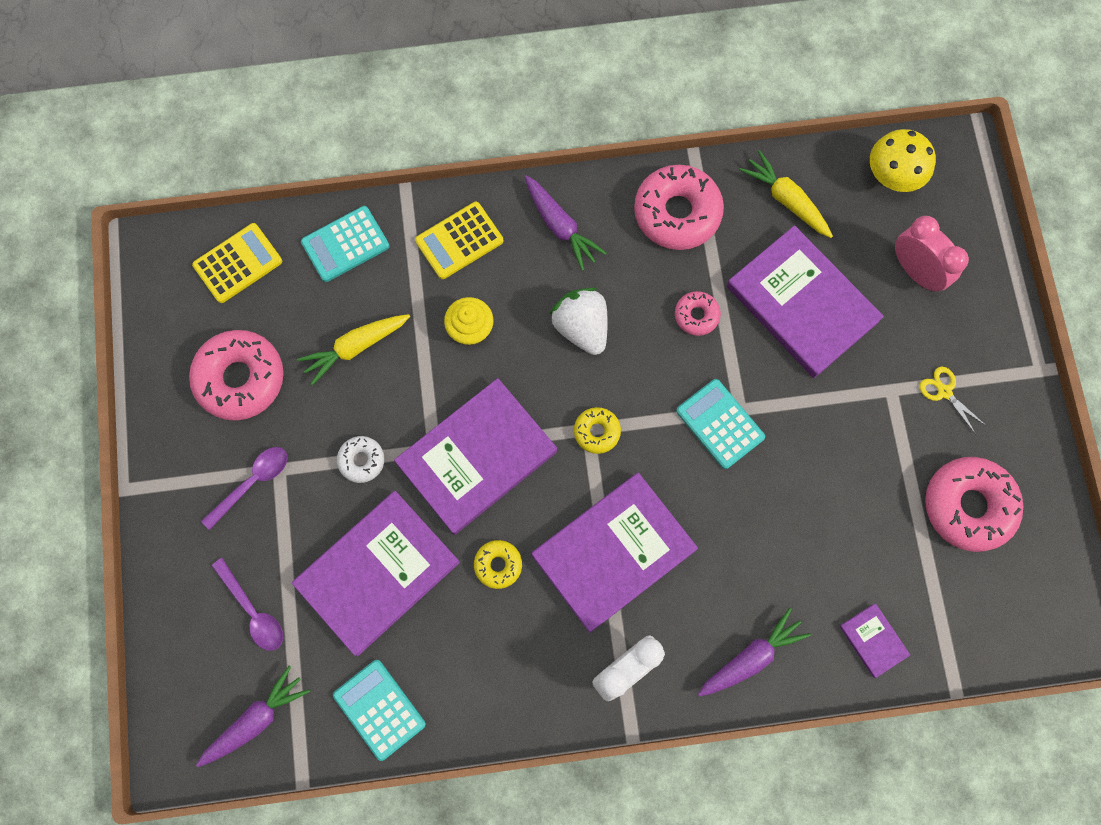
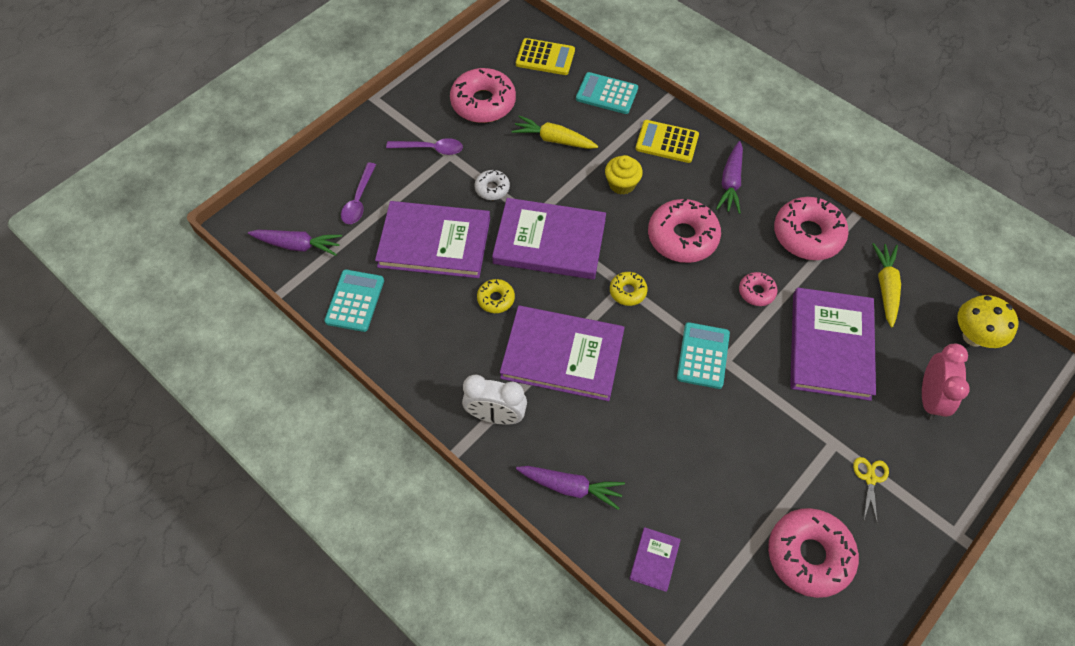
camera: 50 degrees right, 15 degrees down
white strawberry [549,288,608,355] -> pink donut [648,198,721,263]

